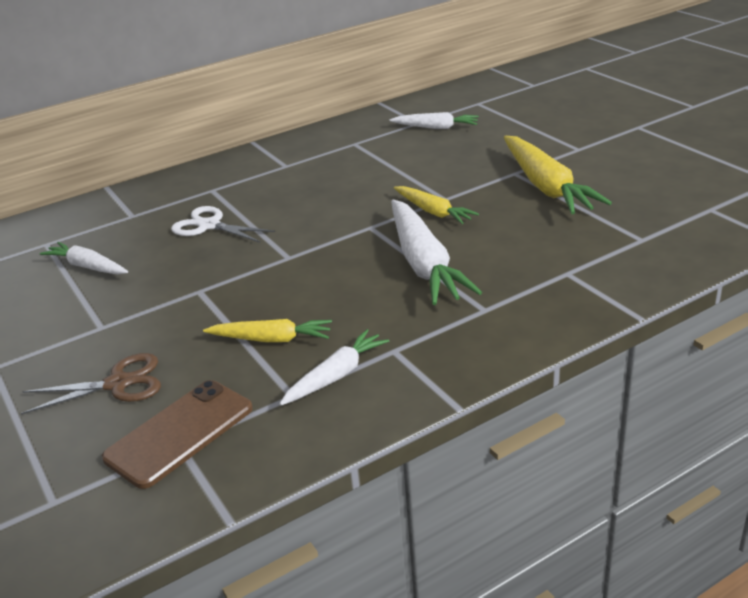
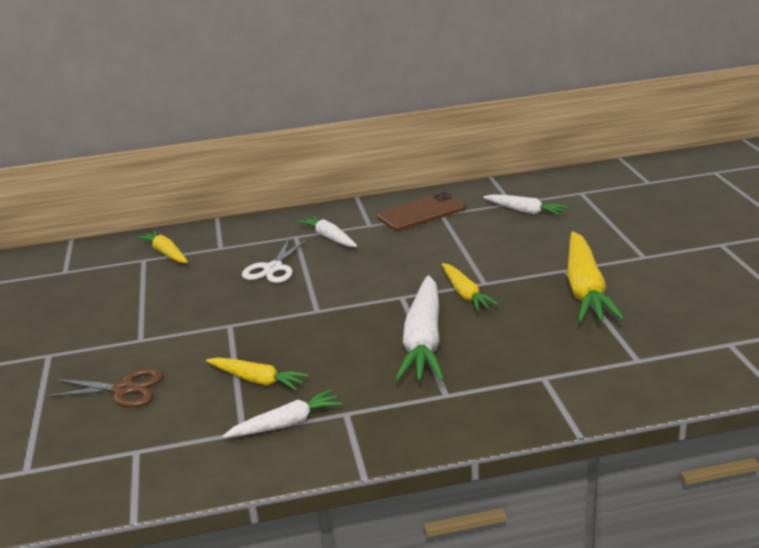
camera: 20 degrees right, 5 degrees down
white carrot [40,242,128,275] -> white carrot moved to [297,215,357,247]
brown phone [102,380,253,489] -> brown phone moved to [377,192,466,231]
white scissors [171,206,275,243] -> white scissors turned 120 degrees counterclockwise [242,238,308,283]
none -> yellow carrot [137,230,188,263]

